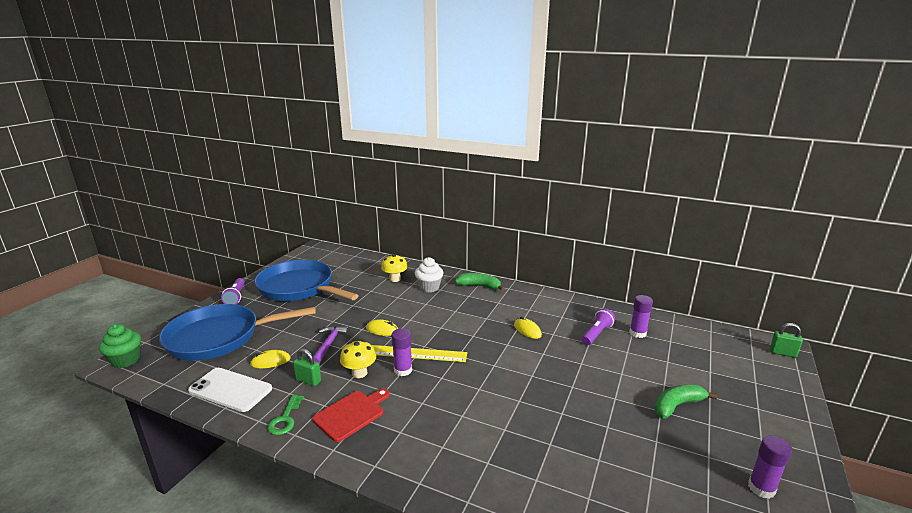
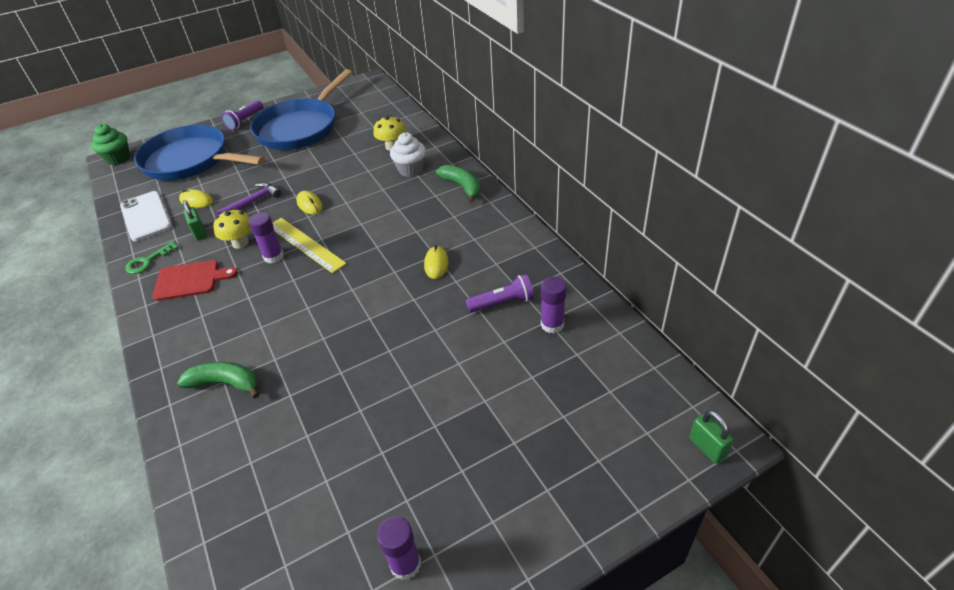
camera: 40 degrees right, 20 degrees up
blue pan [254,260,359,301] -> blue pan turned 135 degrees counterclockwise [250,69,352,150]
green banana [655,385,717,419] -> green banana moved to [177,362,259,399]

